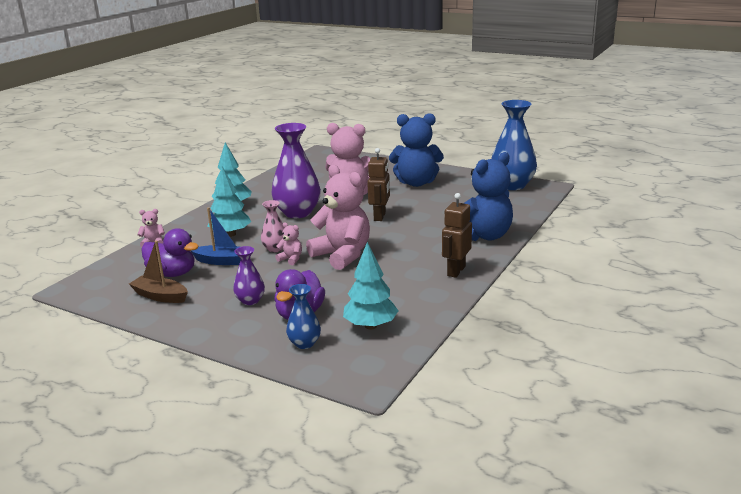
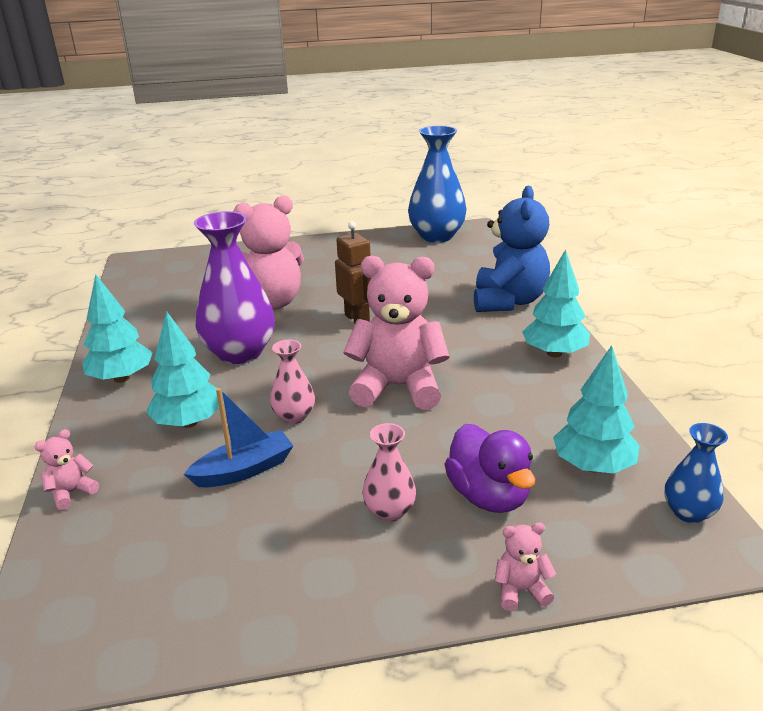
camera: 40 degrees left, 5 degrees up
brown boat [129,241,188,303] -> none
purple duck [141,228,199,277] -> none
purple vase [233,246,265,305] -> pink vase [362,423,416,521]
pink teddy bear [275,222,302,265] -> pink teddy bear moved to [494,522,556,611]
blue vase [286,284,321,349] -> blue vase moved to [665,423,728,523]
blue teddy bear [389,113,444,187] -> none
brown robot [442,193,472,278] -> turquoise tree [522,249,590,357]

